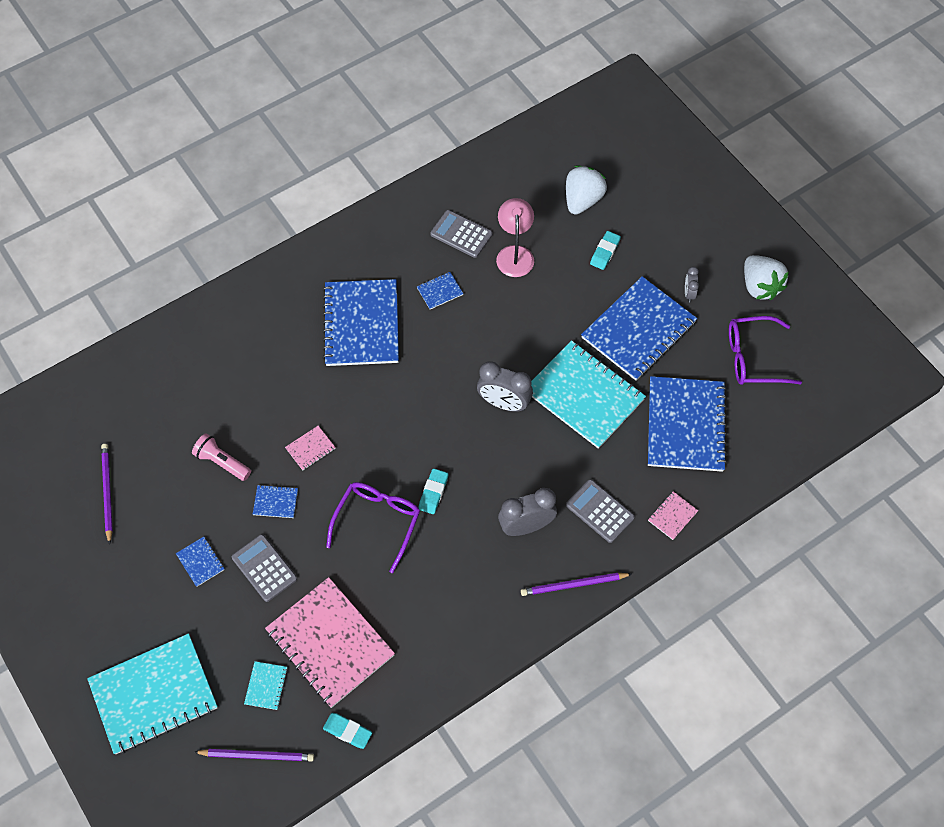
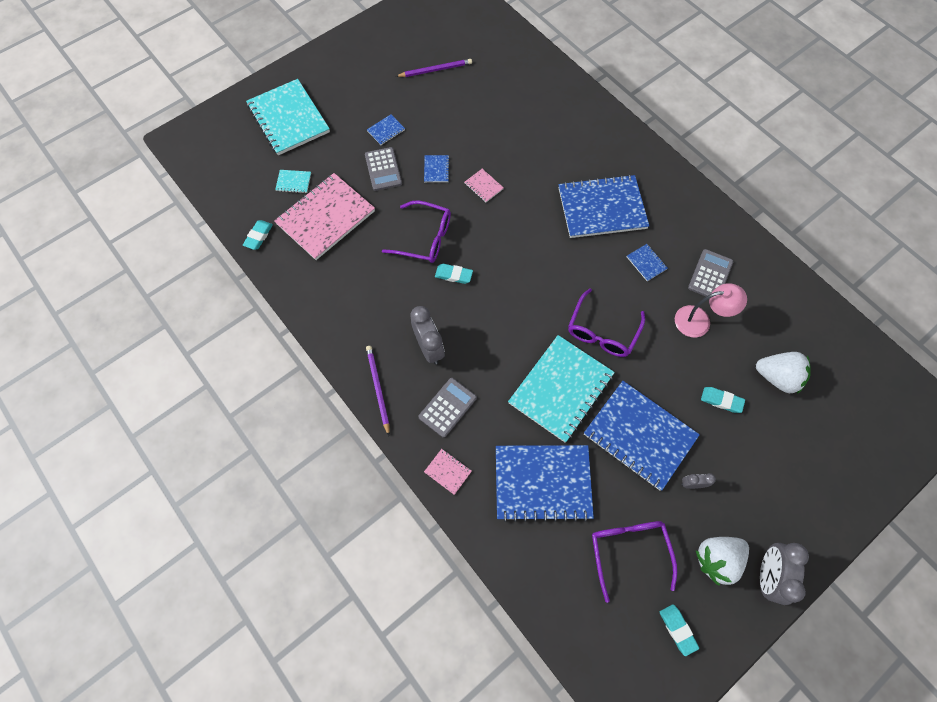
camera: 85 degrees right, 5 degrees up
pink flashlight [192,434,251,481] -> none
purple pencil [194,749,314,761] -> none
grey calculator [232,534,297,602] -> grey calculator turned 120 degrees clockwise [365,147,402,191]
grey clock [477,361,533,412] -> grey clock moved to [760,543,809,605]
none -> purple glasses [568,289,645,357]
none -> turquoise eraser [660,604,699,656]

